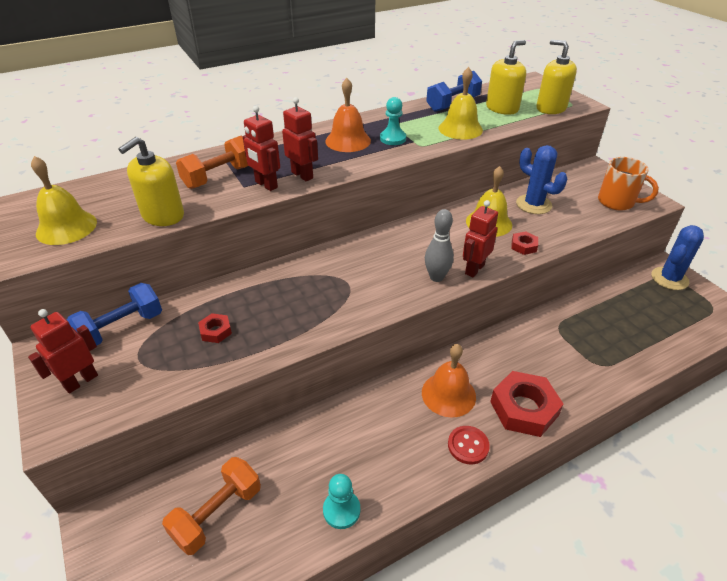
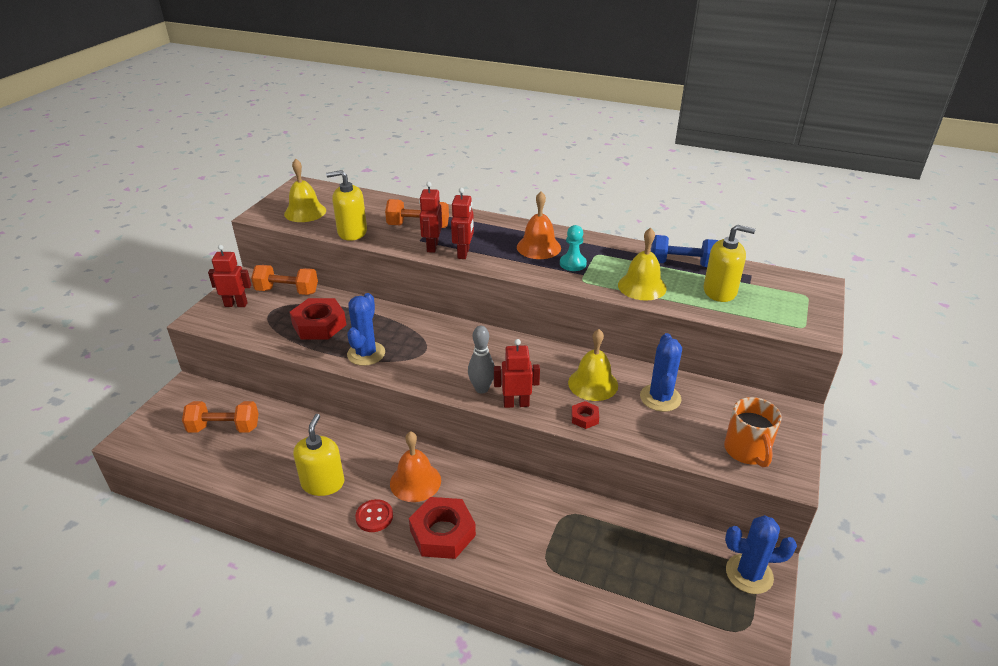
camera: 50 degrees right, 5 degrees down
blue dumbbell [67,283,162,345] -> orange dumbbell [251,265,318,295]
red nut [198,313,232,343] -> red nut [290,298,346,339], size x2.08
turquoise pawn [323,474,360,529] -> none
yellow soap dispenser [536,40,577,114] -> yellow soap dispenser moved to [293,414,345,496]
none -> blue cactus [347,293,385,366]

